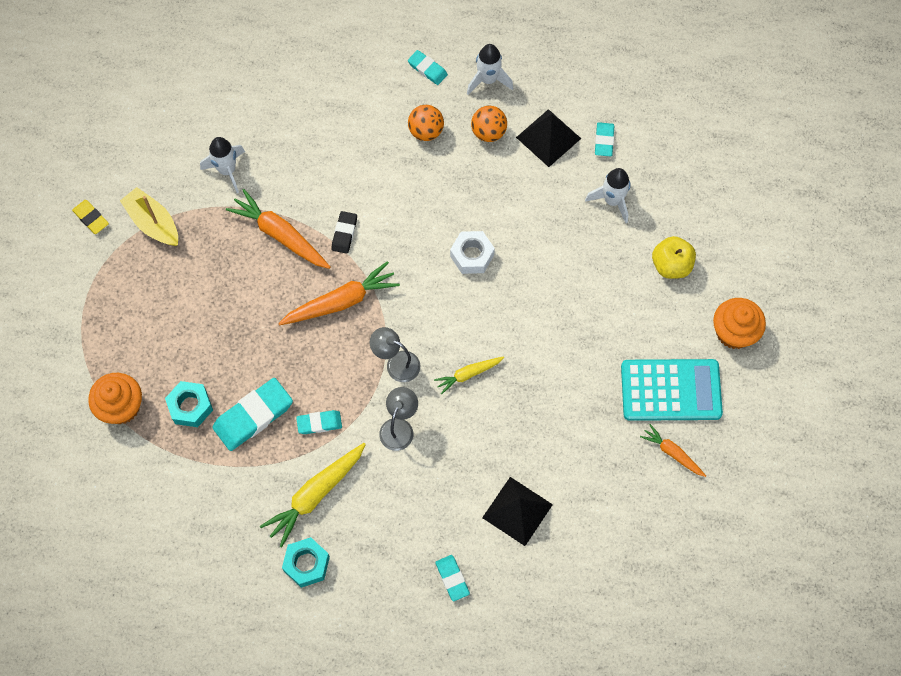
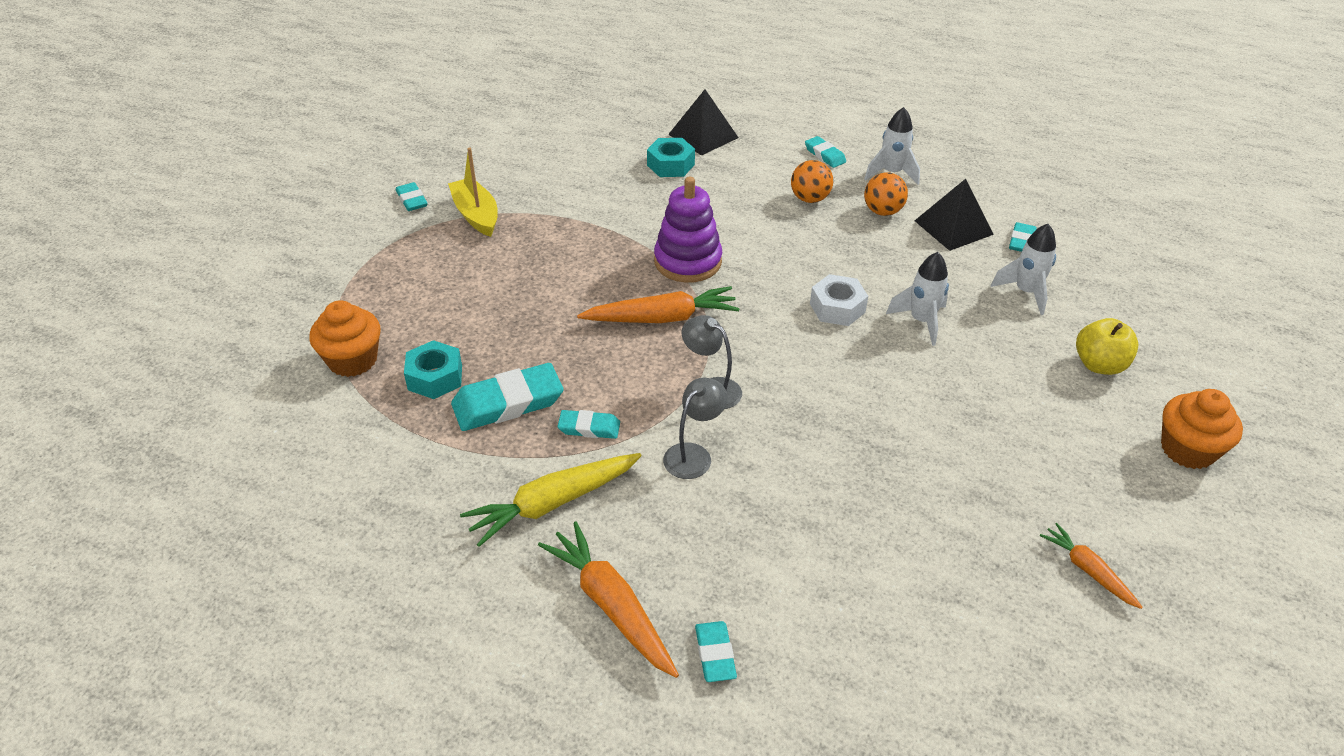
camera: 15 degrees right, 25 degrees down
yellow eraser [72,200,109,234] -> turquoise eraser [396,182,428,211]
white rocket [200,137,245,193] -> white rocket moved to [886,252,949,346]
orange carrot [226,189,331,269] -> orange carrot moved to [538,521,679,678]
turquoise nut [282,537,330,588] -> turquoise nut moved to [647,138,695,177]
black eraser [331,211,357,254] -> purple stacking toy [654,177,722,283]
yellow carrot [434,356,504,394] -> none
black pyramid [482,477,553,546] -> black pyramid moved to [668,89,739,156]
turquoise calculator [621,359,723,421] -> none

